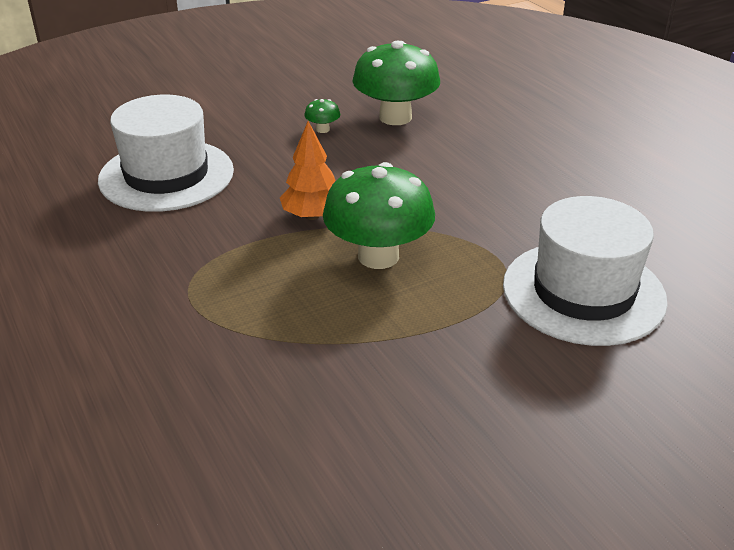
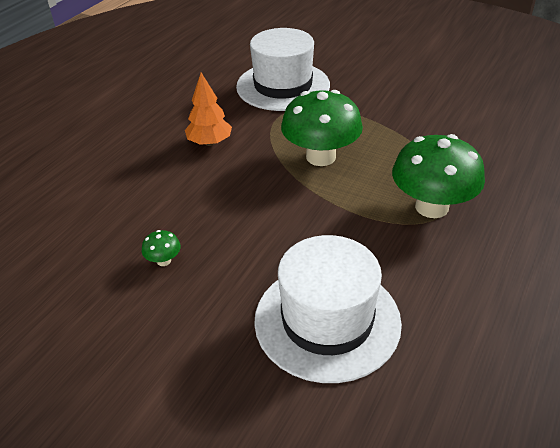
camera: 120 degrees left, 5 degrees up
orange tree [280,121,336,220] -> orange tree moved to [185,73,232,146]
green mushroom [353,41,440,125] -> green mushroom moved to [392,134,485,218]

